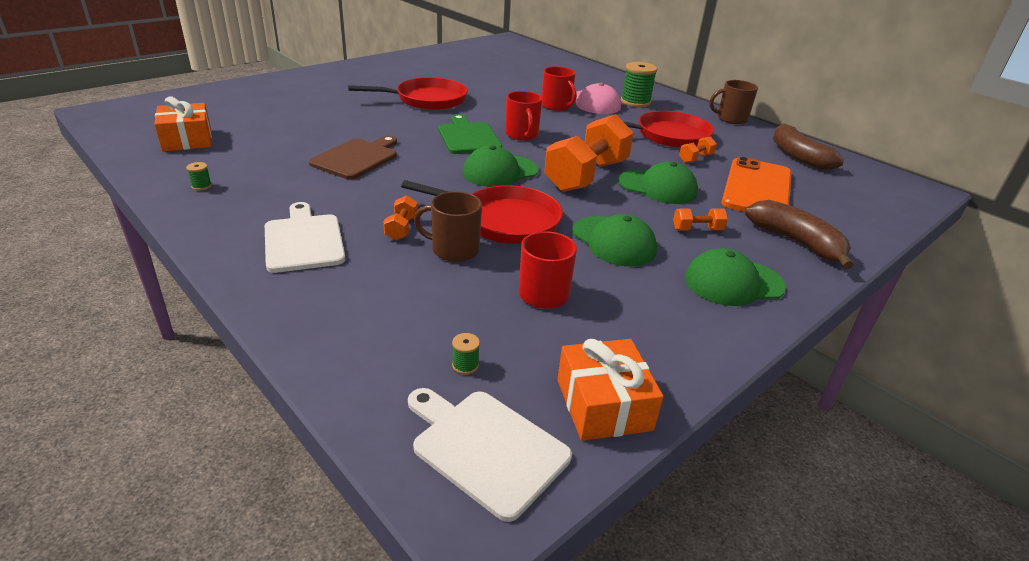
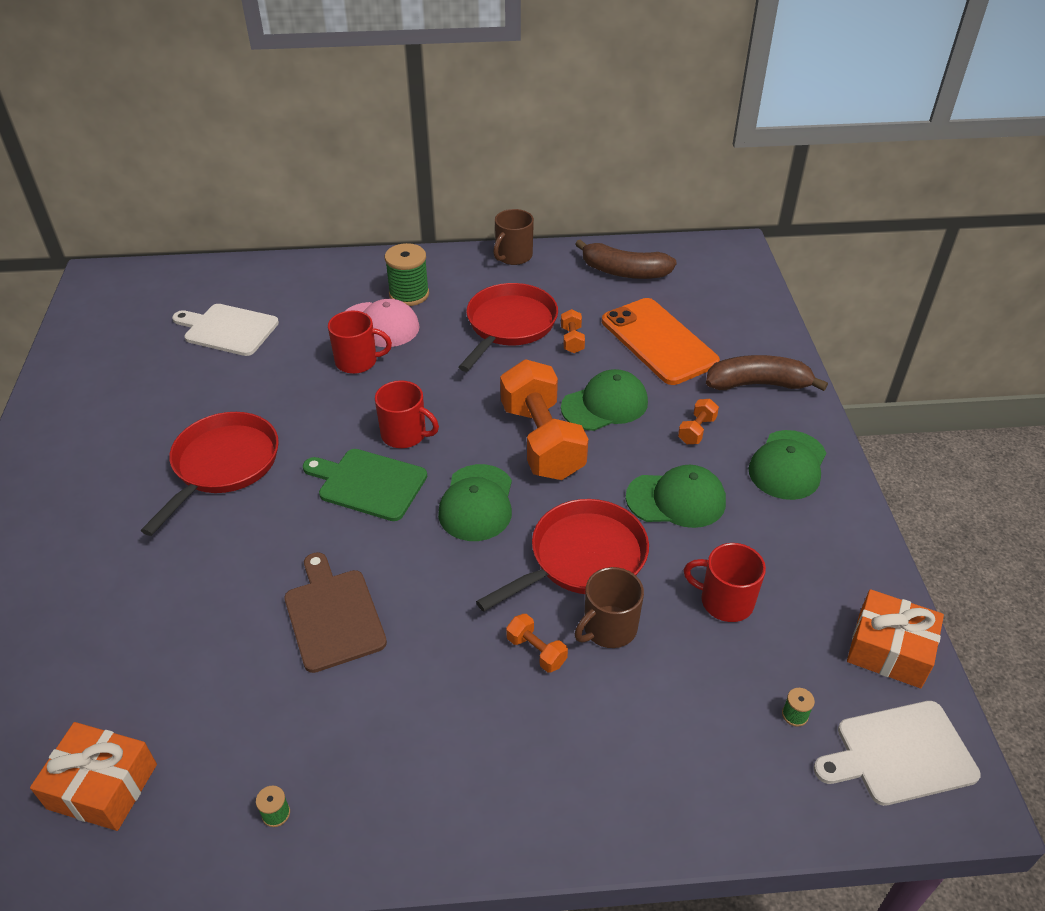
camera: 50 degrees left, 10 degrees up
white cutting board [265,202,346,273] -> white cutting board moved to [172,304,279,356]

